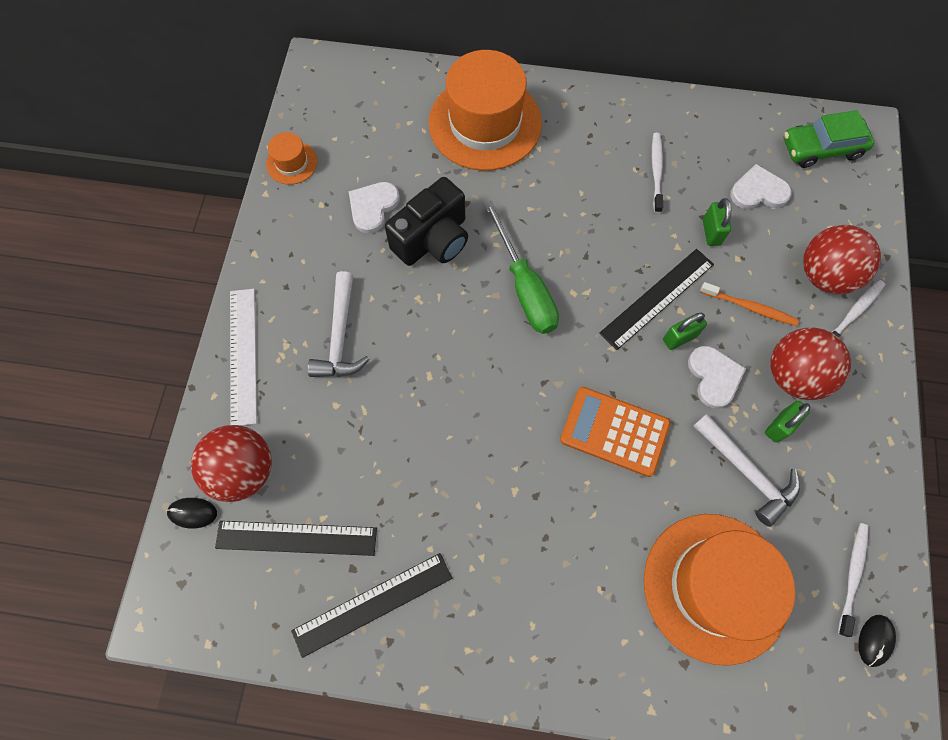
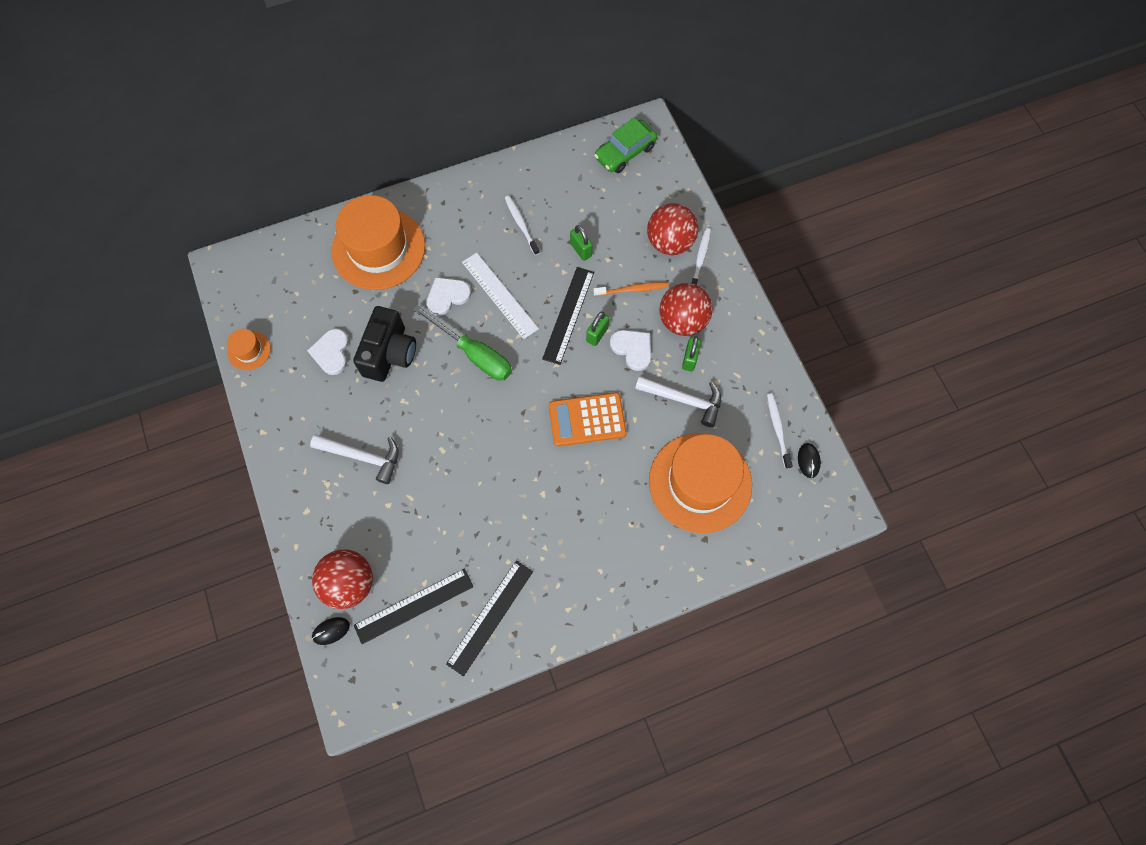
camera: 30 degrees left, 0 degrees up
white ruler [230,289,257,426] -> white ruler moved to [462,253,539,339]
white hammer [308,271,370,377] -> white hammer turned 45 degrees counterclockwise [310,434,399,484]
white heart [730,164,791,209] -> white heart moved to [426,277,471,316]

